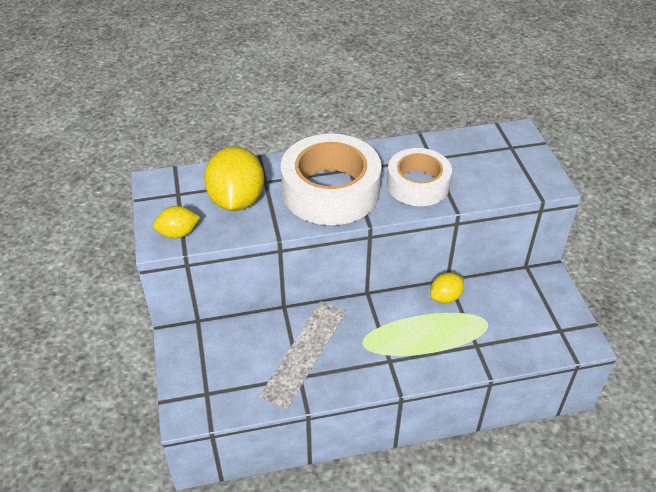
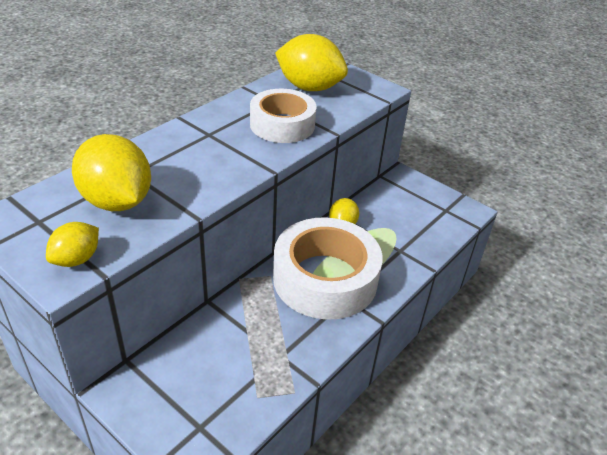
camera: 40 degrees left, 5 degrees down
white tape [281,134,382,225] -> white tape moved to [273,217,383,320]
none -> yellow lemon [275,34,348,91]

